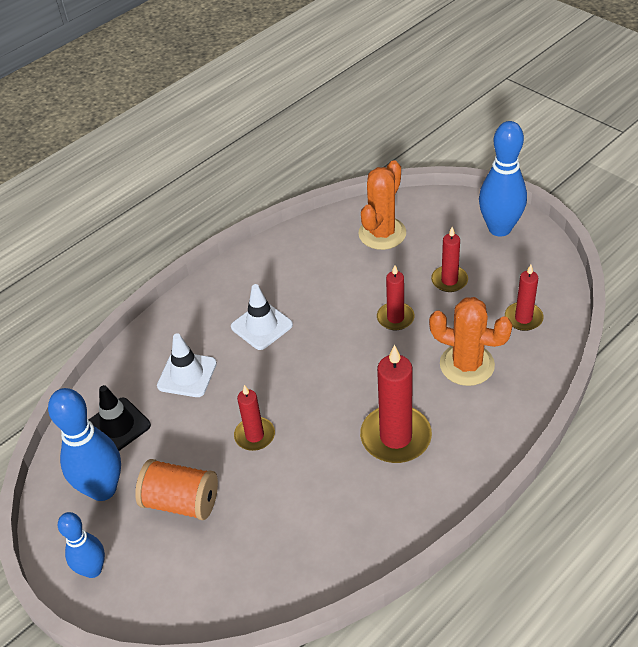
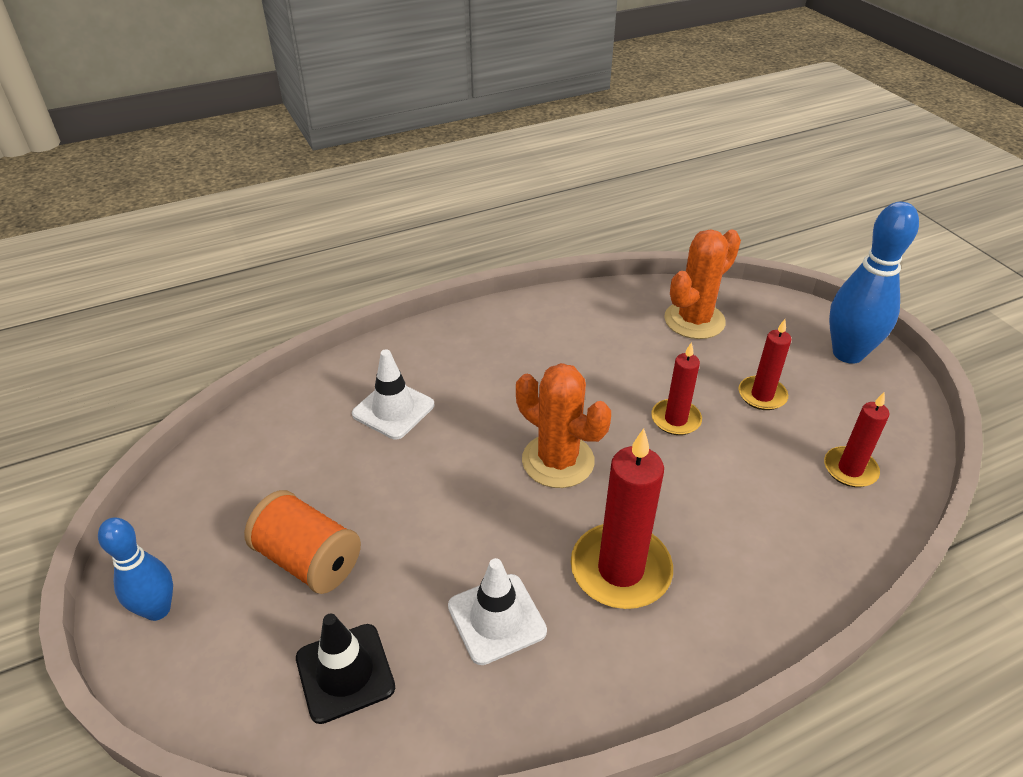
camera: 15 degrees right, 5 degrees down
blue bowling pin [48,388,121,501] -> none
black traffic cone [89,385,151,451] -> black traffic cone moved to [296,614,395,724]
white traffic cone [231,284,293,350] -> white traffic cone moved to [448,558,547,665]
red candle [234,385,275,451] -> none
orange cactus [429,297,513,386] -> orange cactus moved to [516,363,611,488]

